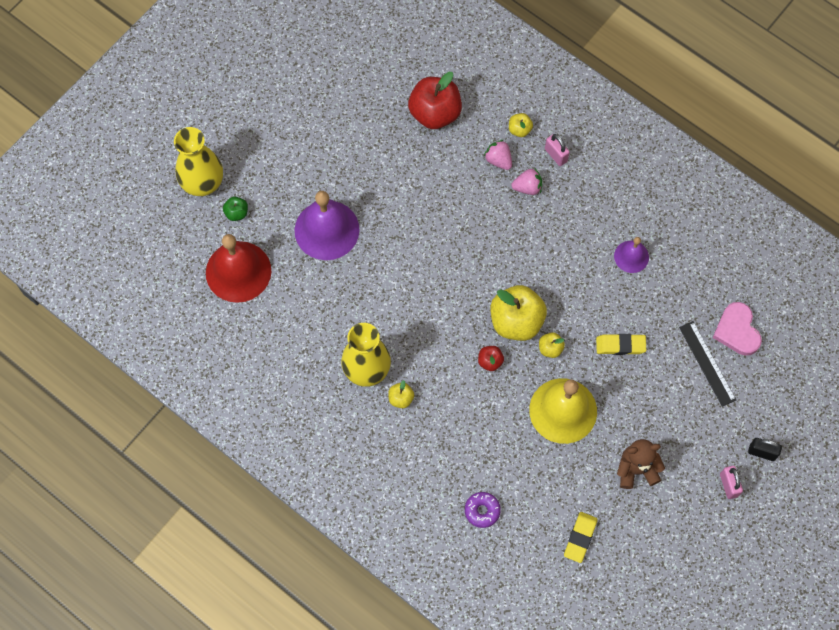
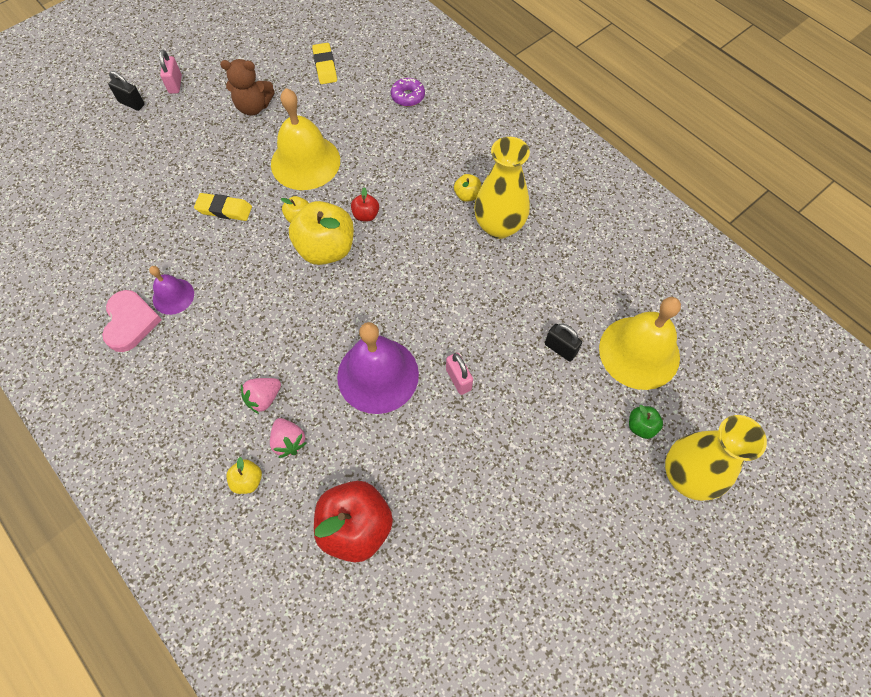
camera: 170 degrees left, 5 degrees down
red bell [206,234,271,303] -> yellow bell [599,297,681,390]
purple bell [295,191,360,260] -> purple bell moved to [337,322,419,414]
pink strawberry [511,168,542,195] -> pink strawberry turned 45 degrees counterclockwise [241,378,281,414]
pink padlock [545,134,570,166] -> pink padlock moved to [446,353,473,395]
yellow eraser [564,512,598,563] -> yellow eraser turned 45 degrees counterclockwise [312,43,337,84]
black ruler [679,321,736,407] -> none
pink heart [713,302,762,356] -> pink heart moved to [102,290,162,352]
none -> black padlock [545,324,582,361]

